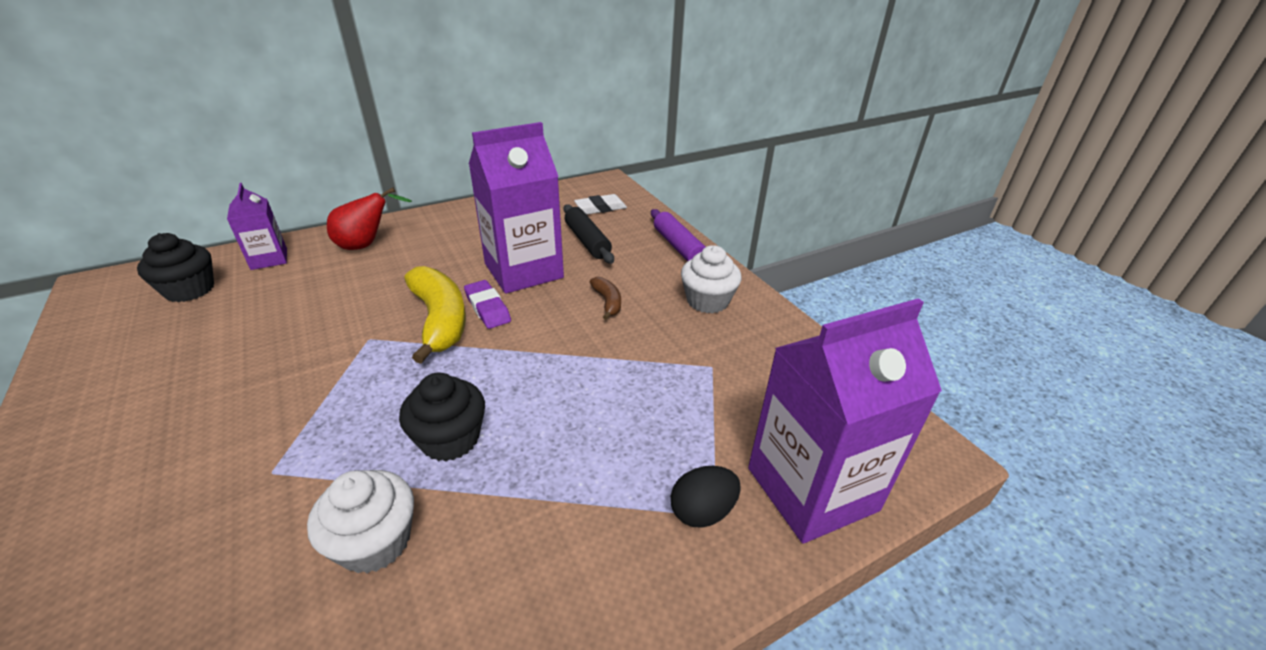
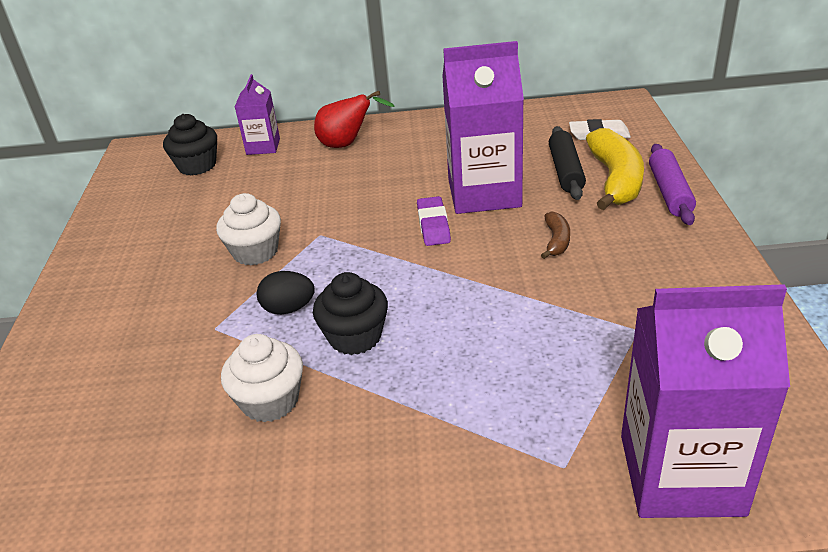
camera: 30 degrees right, 0 degrees up
yellow banana [404,266,466,364] -> yellow banana moved to [586,128,644,210]
black egg [671,466,741,528] -> black egg moved to [257,271,315,314]
white cupcake [681,245,742,314] -> white cupcake moved to [216,193,281,265]

